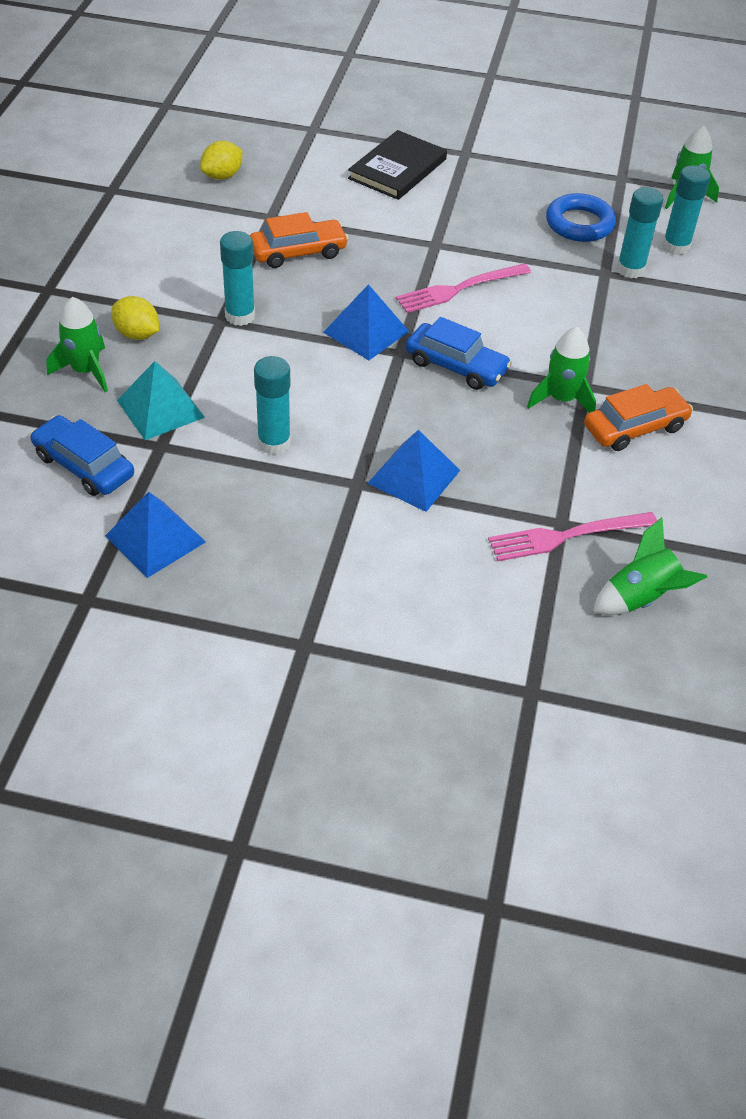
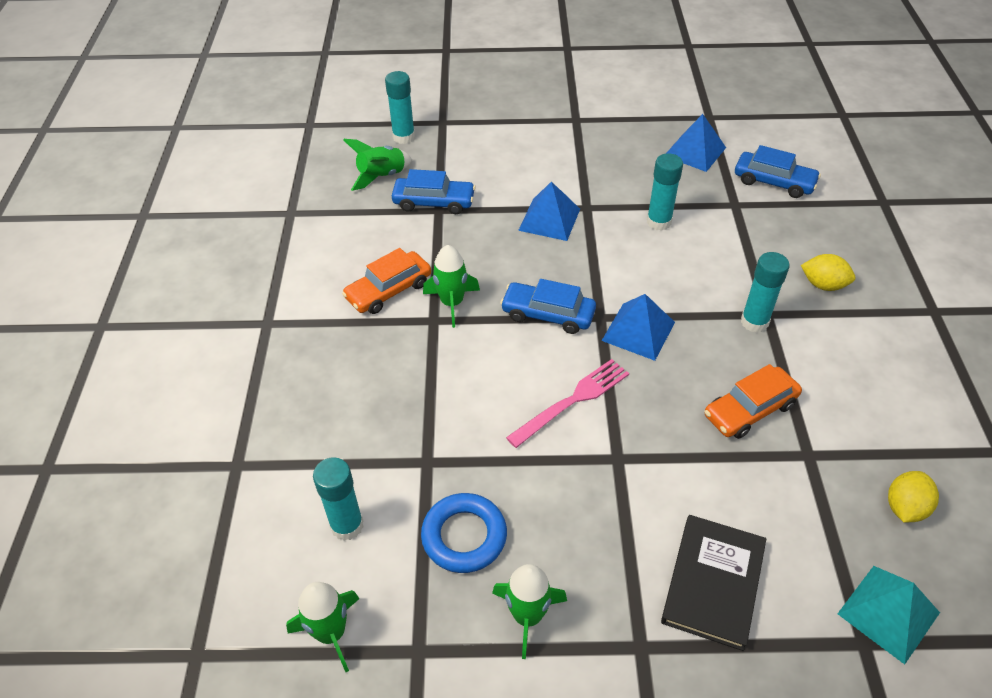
camera: 170 degrees right, 0 degrees up
green rocket [46,297,108,392] -> green rocket moved to [492,564,567,659]
turquoise pyramid [117,361,205,440] -> turquoise pyramid moved to [838,566,940,665]
pink fork [488,512,657,561] -> blue car [392,169,476,214]
turquoise glue stick [617,187,663,278] -> turquoise glue stick moved to [385,71,415,144]

